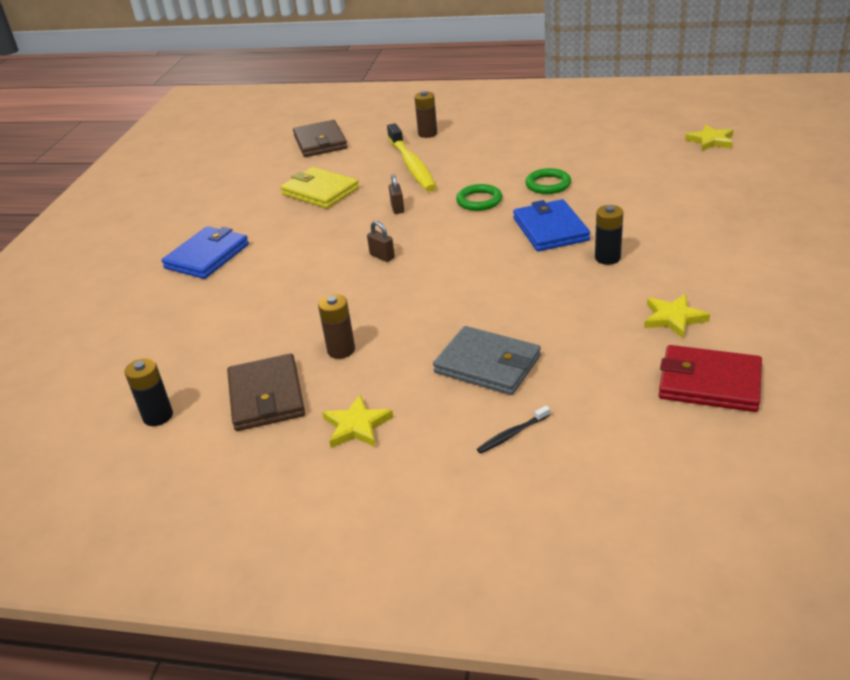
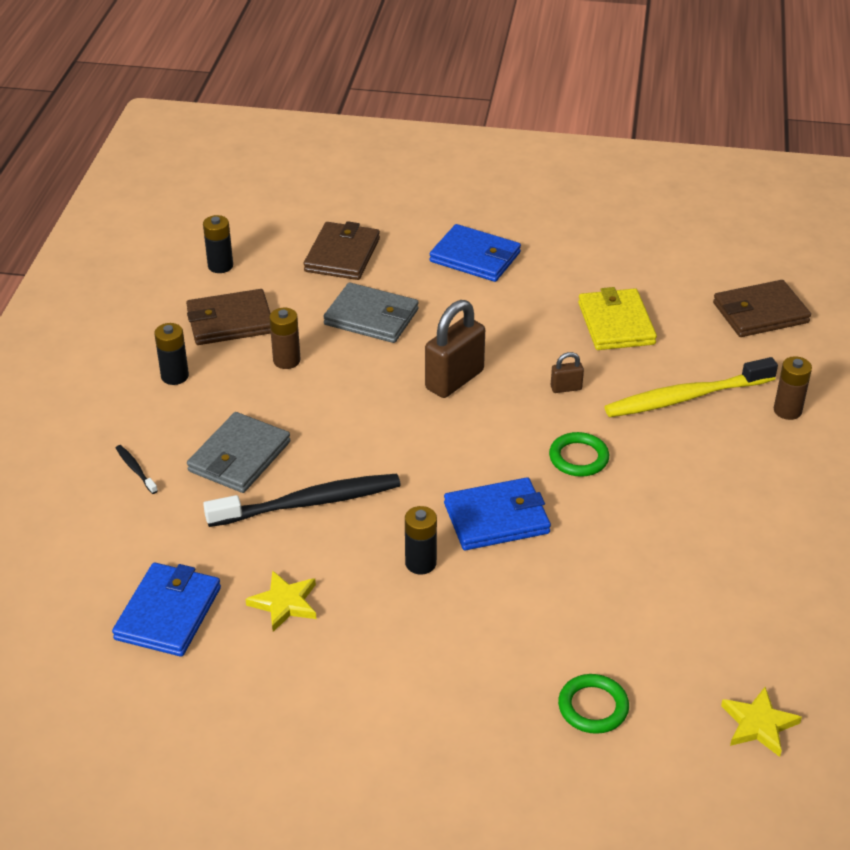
camera: 85 degrees right, 5 degrees up
yellow wallet [280,167,359,209] -> yellow wallet turned 45 degrees counterclockwise [578,287,657,350]
yellow star [322,395,393,448] -> black battery [154,323,189,385]
brown padlock [367,221,395,262] -> brown padlock [425,300,485,398], size x2.11
green ring [525,168,571,194] -> green ring moved to [558,674,629,734]
red wallet [659,345,762,412] -> blue wallet [112,563,221,657]
none -> black toothbrush [203,474,401,527]
none -> brown wallet [304,221,380,280]
none -> grey wallet [323,283,419,343]

